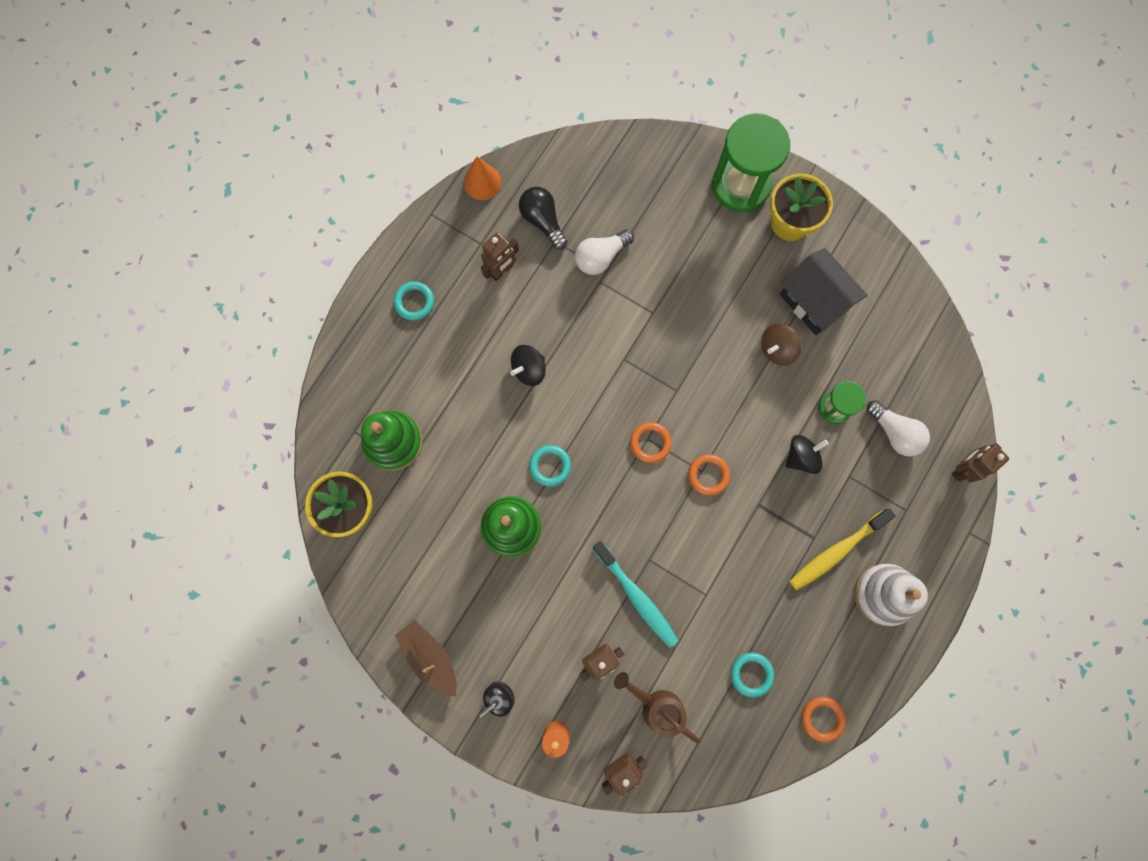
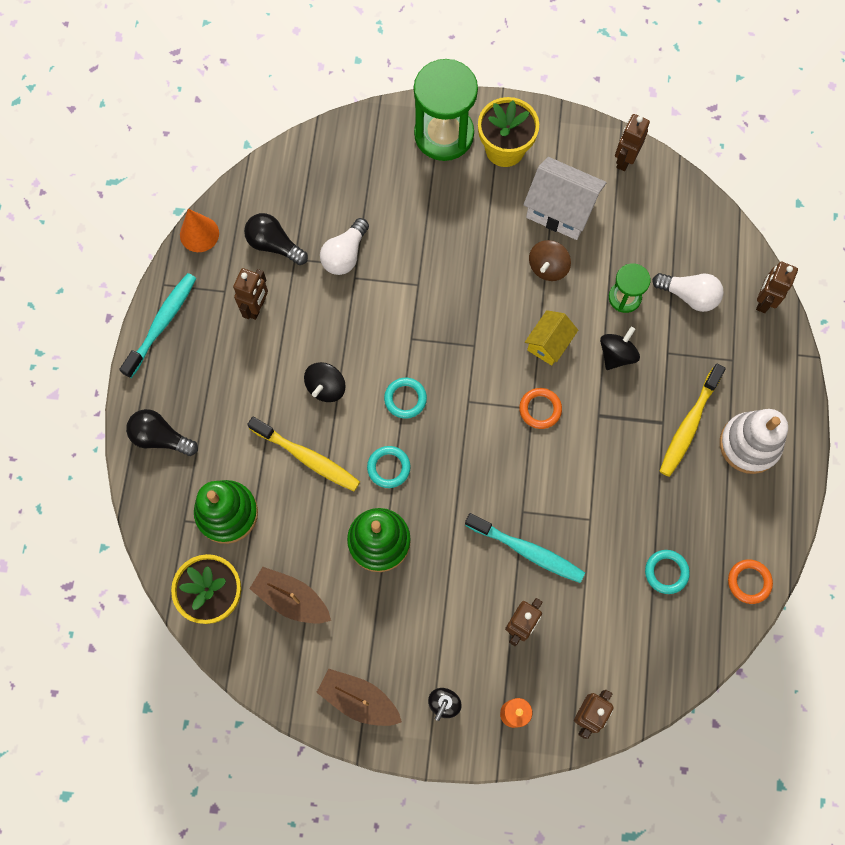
camera: 25 degrees left, 5 degrees down
turquoise ring [394,282,434,320] -> turquoise ring moved to [384,378,427,419]
brown watering can [614,672,700,744] -> none
orange ring [630,422,672,463] -> none
black house [780,248,868,335] -> white house [523,157,607,240]
none -> turquoise toothbrush [119,273,197,378]
none -> black light bulb [126,409,198,456]
none -> yellow toothbrush [247,417,360,491]
none -> brown boat [249,567,331,623]
none -> yellow house [525,310,578,366]
none -> brown robot [615,114,650,171]

